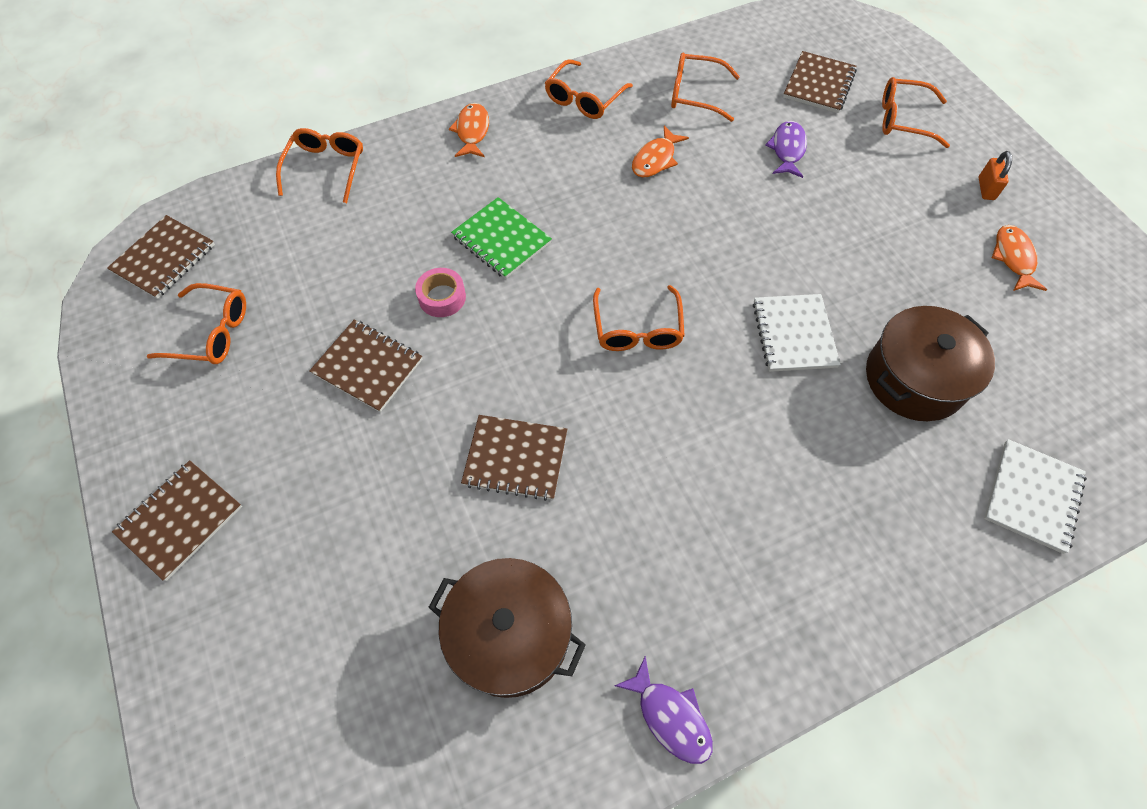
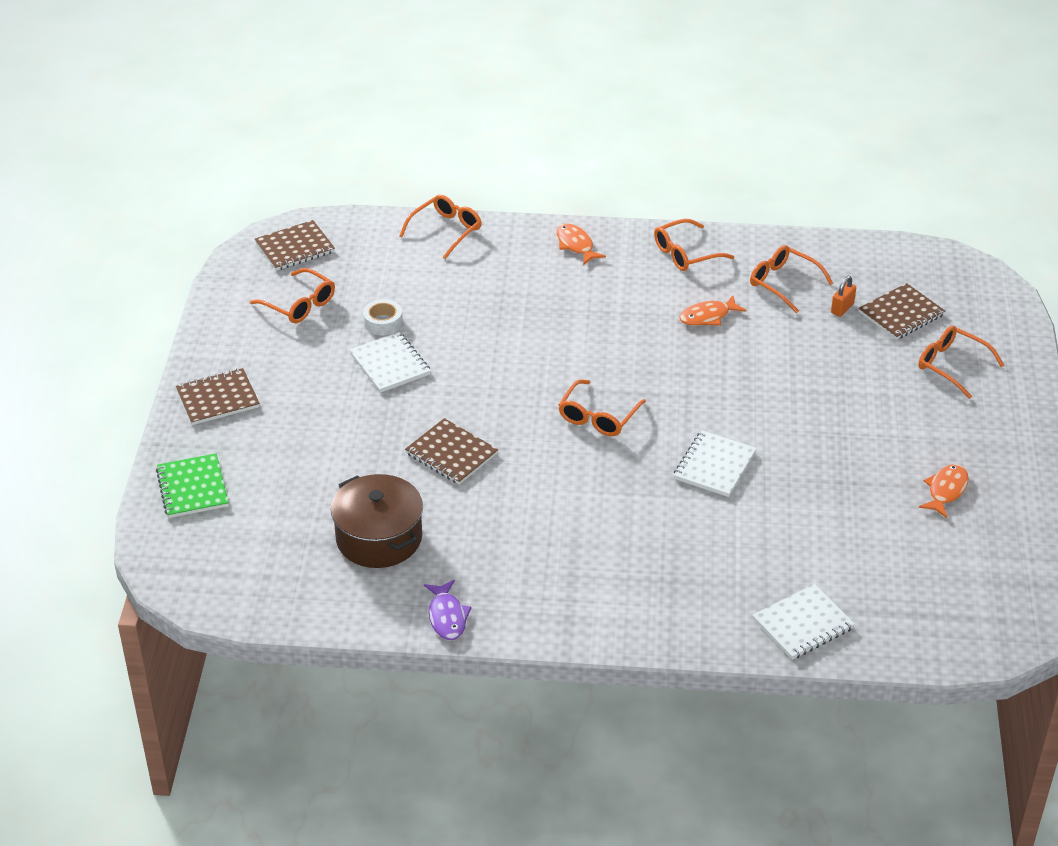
camera: 30 degrees right, 20 degrees down
brown notebook [309,320,422,412] -> white notebook [349,332,431,393]
pink tape [415,268,466,317] -> none
orange fish [449,103,489,157] -> orange fish turned 60 degrees counterclockwise [557,223,606,265]
green notebook [451,197,552,279] -> green notebook moved to [156,453,229,518]
purple fish [765,121,807,178] -> none
brown pot [866,306,995,421] -> none
orange padlock [978,151,1012,200] -> orange padlock moved to [831,276,856,317]
none -> white tape [363,299,403,336]

